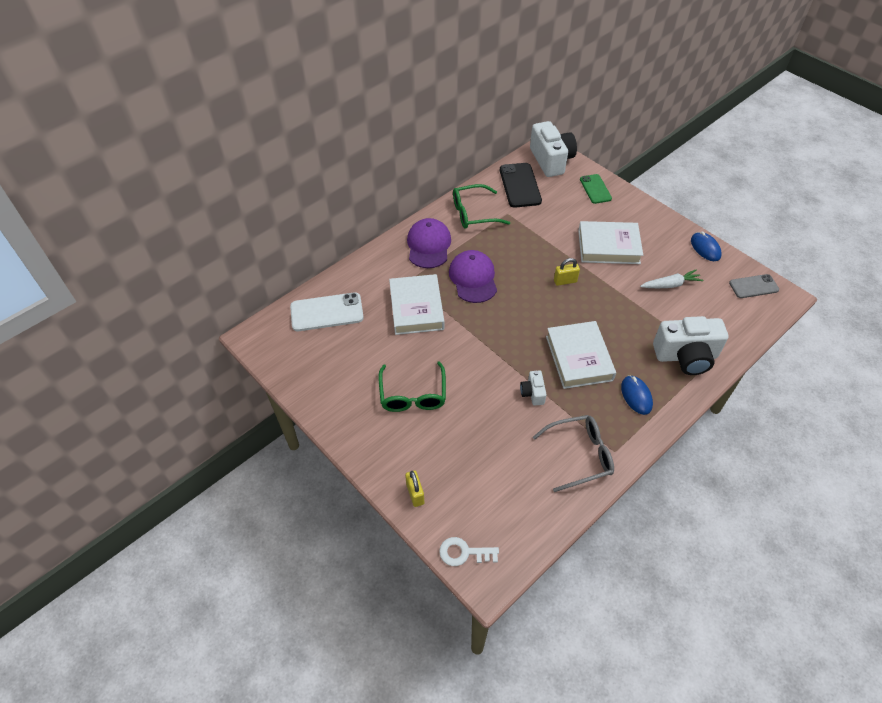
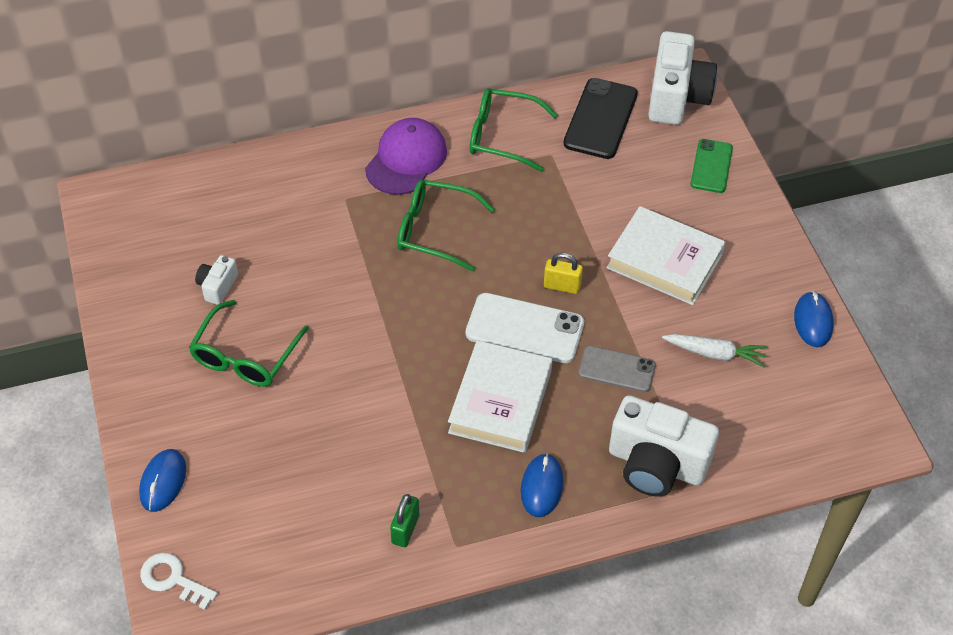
camera: 25 degrees right, 0 degrees up
white phone [290,292,364,331] -> white phone moved to [466,293,584,363]
white book [389,274,444,335] -> none
yellow padlock [405,471,424,507] -> blue mouse [139,449,186,512]
purple cap [449,250,497,303] -> green glasses [397,179,495,271]
white camera [520,370,547,405] -> white camera moved to [195,255,238,305]
grey glasses [533,415,614,492] -> green padlock [390,494,419,547]
grey phone [729,274,779,298] -> grey phone moved to [578,346,656,392]

